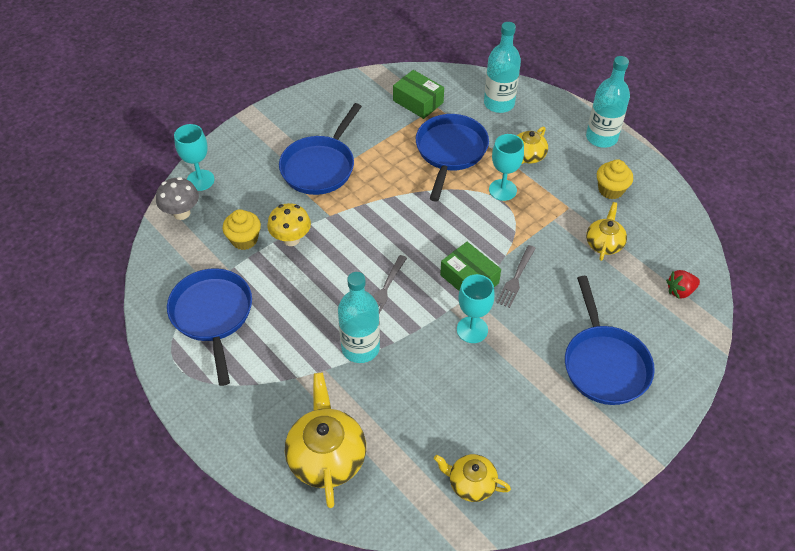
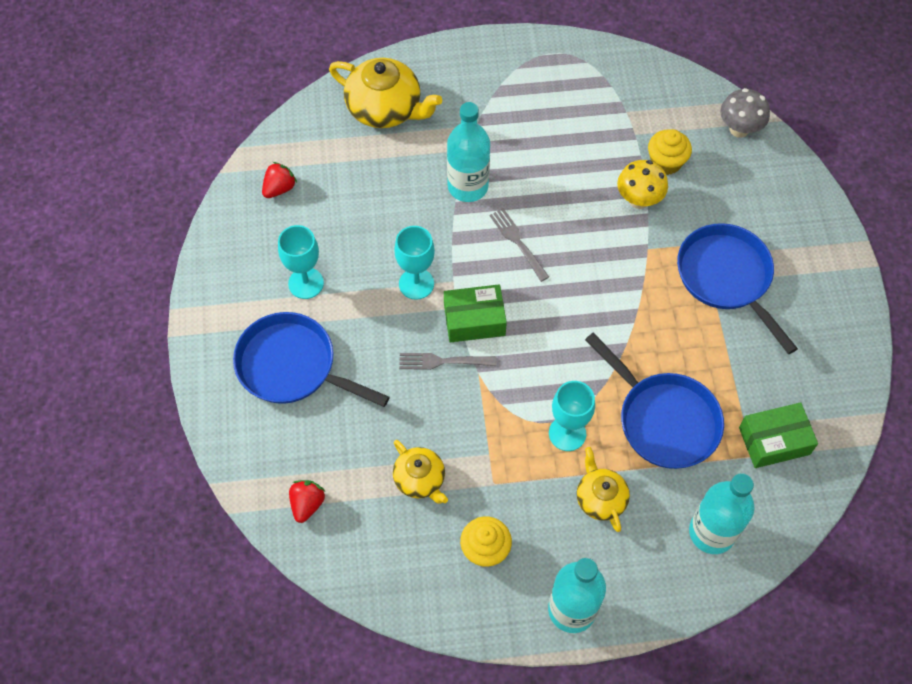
camera: 125 degrees right, 10 degrees up
blue pan [167,269,252,386] -> none
turquoise goblet [174,124,215,191] -> turquoise goblet moved to [278,225,324,299]
yellow teapot [434,454,511,502] -> red strawberry [262,162,297,198]
grey fork [496,245,536,308] -> grey fork turned 60 degrees counterclockwise [399,353,496,370]

